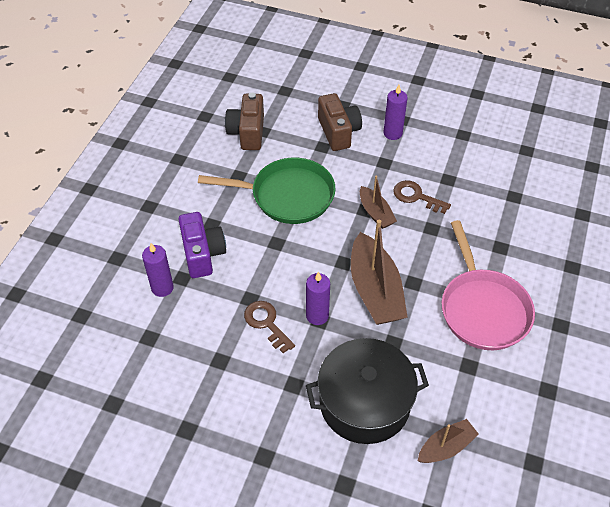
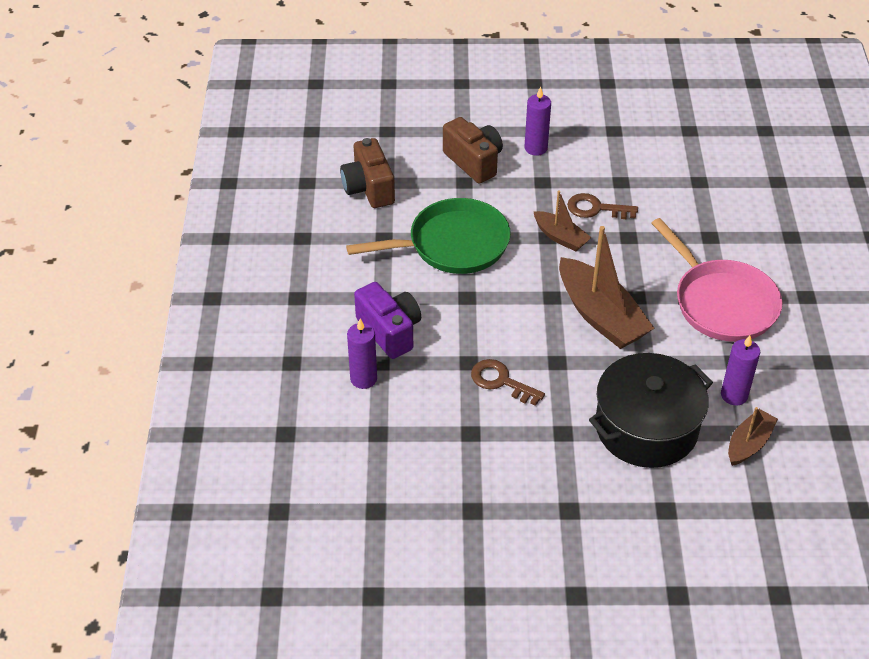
camera: 20 degrees left, 5 degrees down
purple candle [306,272,330,325] -> purple candle moved to [721,335,760,405]

